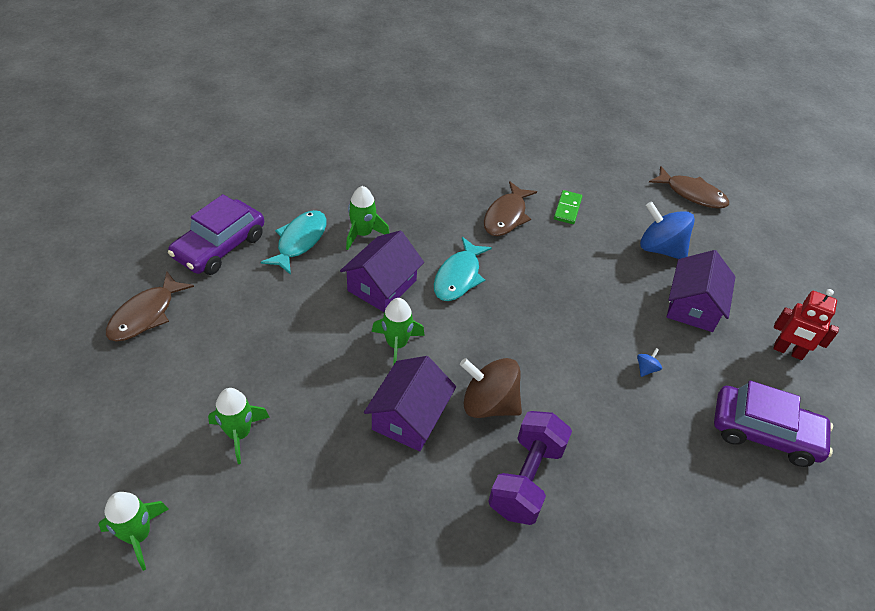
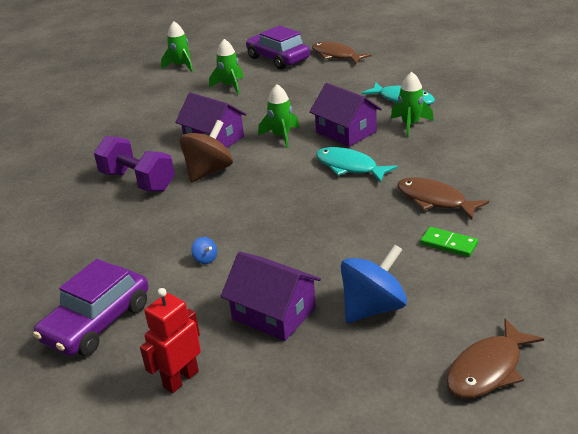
camera: 110 degrees right, 15 degrees down
purple car [168,194,264,275] -> purple car moved to [246,26,310,69]

